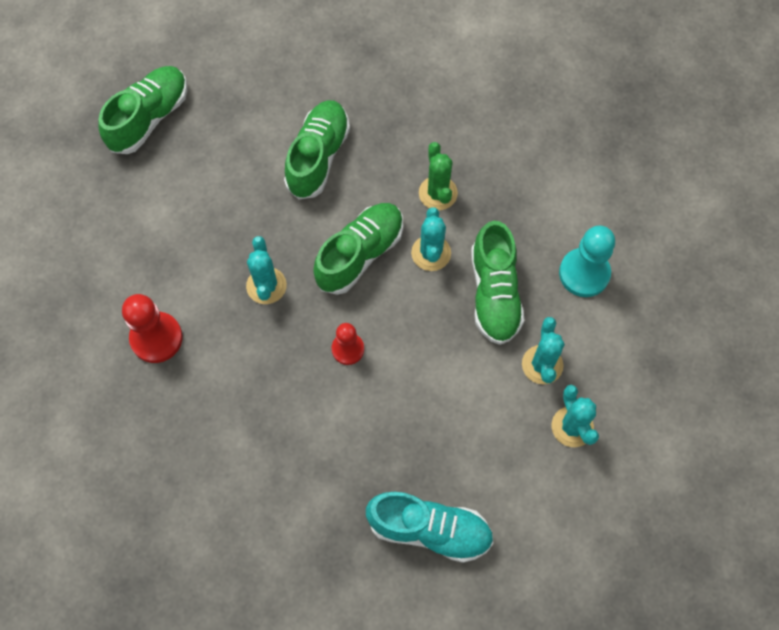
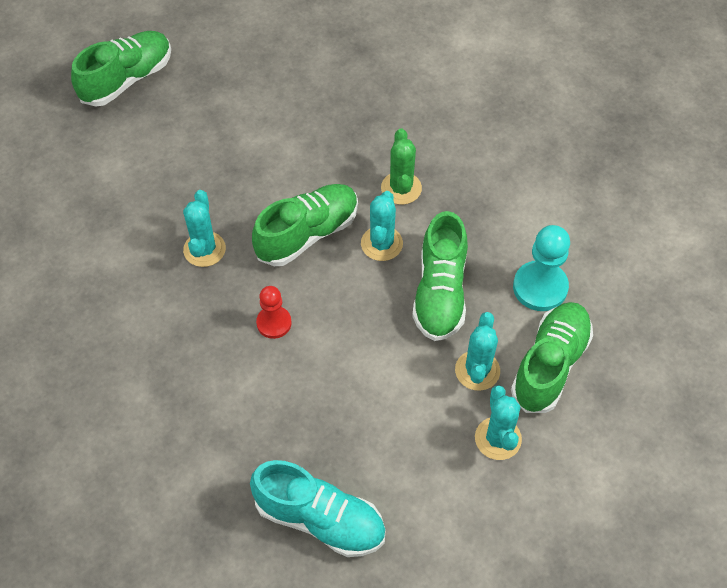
camera: 10 degrees right, 10 degrees down
red pawn [122,294,183,363] -> none
green shoe [284,100,350,200] -> green shoe moved to [511,302,593,413]

